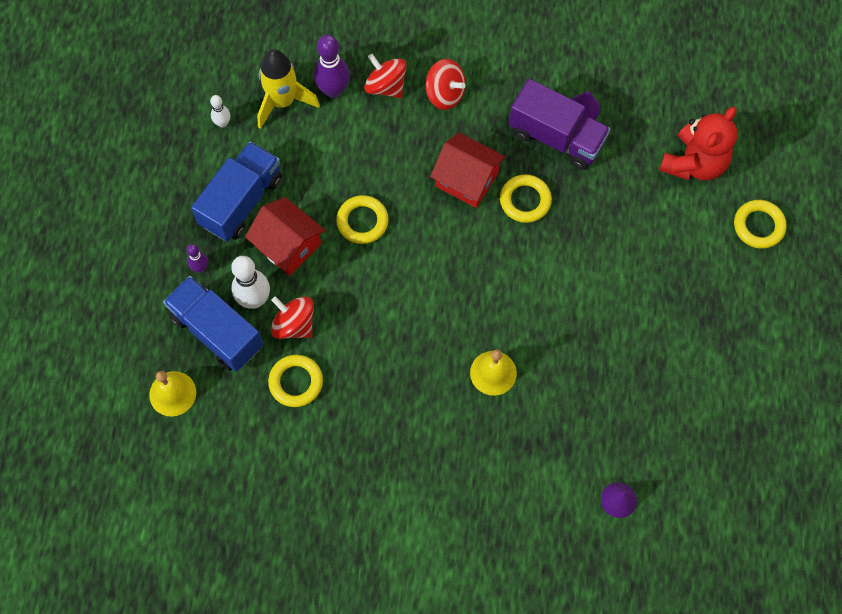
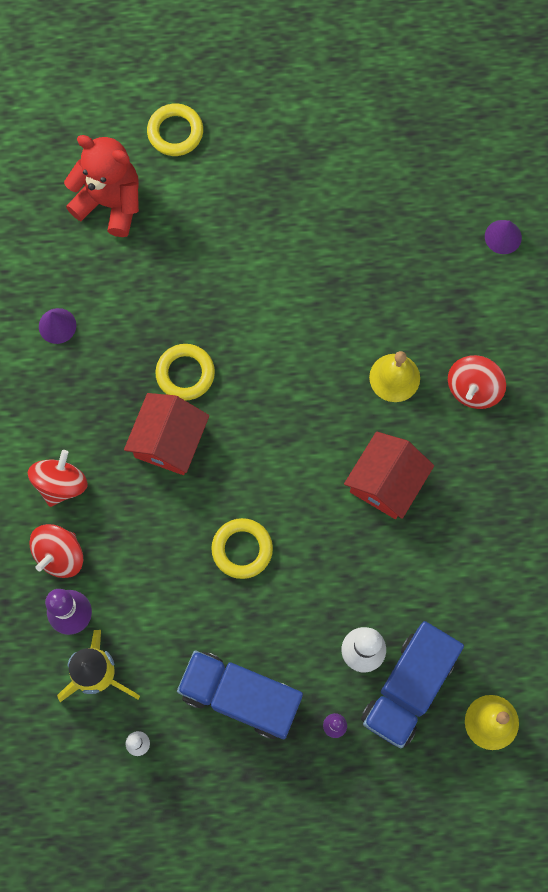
camera: 100 degrees left, 5 degrees up
red house [245,197,325,276] -> red house moved to [344,432,434,519]
yellow ring [268,355,323,407] -> none
red spinning top [271,296,314,339] -> red spinning top moved to [448,355,506,409]
purple truck [509,79,611,170] -> none

